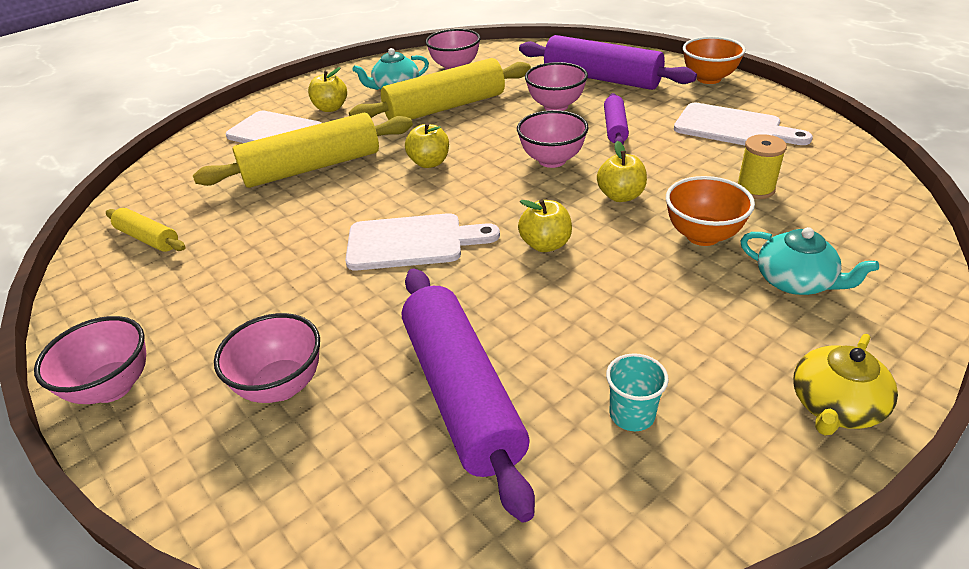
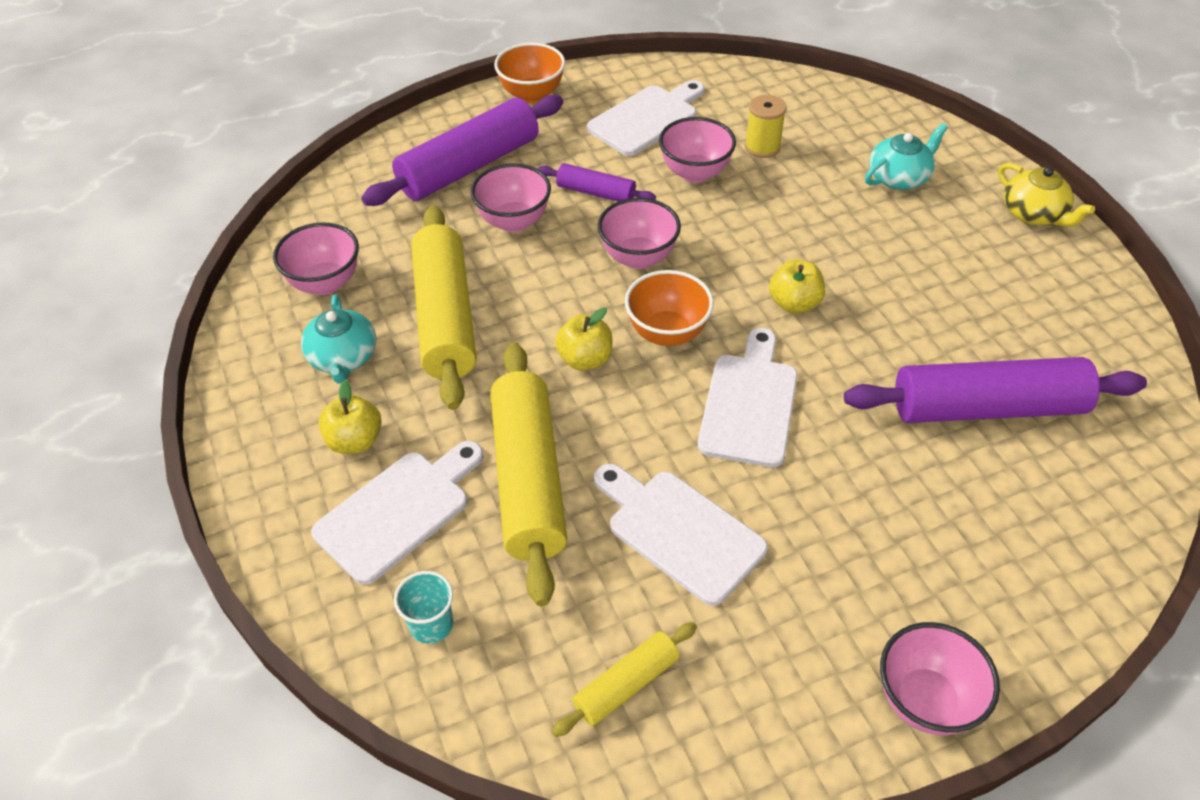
camera: 75 degrees left, 10 degrees up
pink bowl [214,313,320,403] -> pink bowl moved to [659,117,736,183]
yellow apple [597,141,647,202] -> none
turquoise cup [606,353,669,431] -> turquoise cup moved to [394,571,453,644]
orange bowl [666,176,755,246] -> orange bowl moved to [625,270,714,346]
none -> white cutting board [594,464,768,606]

